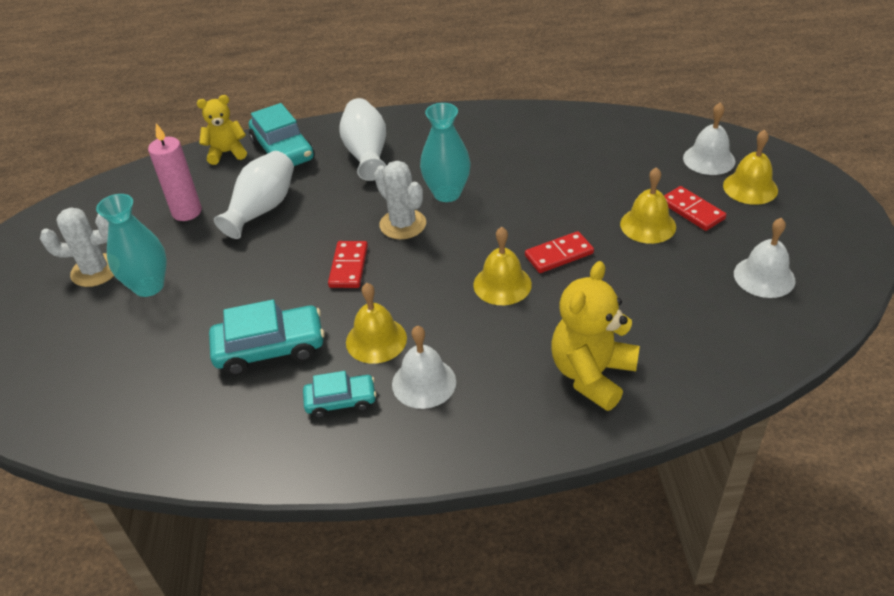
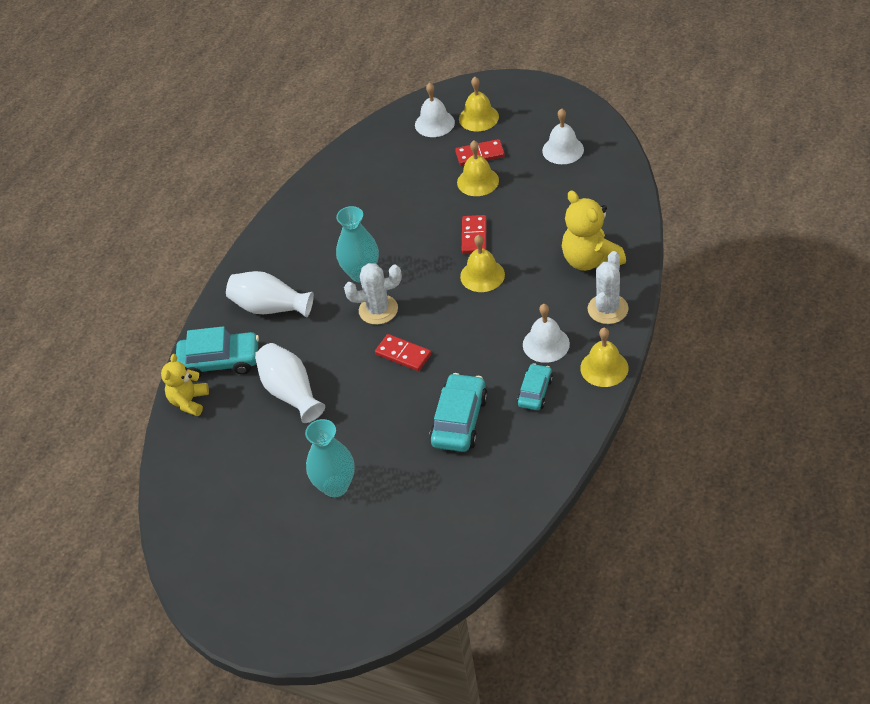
camera: 60 degrees left, 5 degrees up
white cactus [40,208,114,287] -> white cactus moved to [588,251,629,324]
pink candle [148,123,202,221] -> none
yellow bell [346,283,407,364] -> yellow bell moved to [580,328,629,387]

